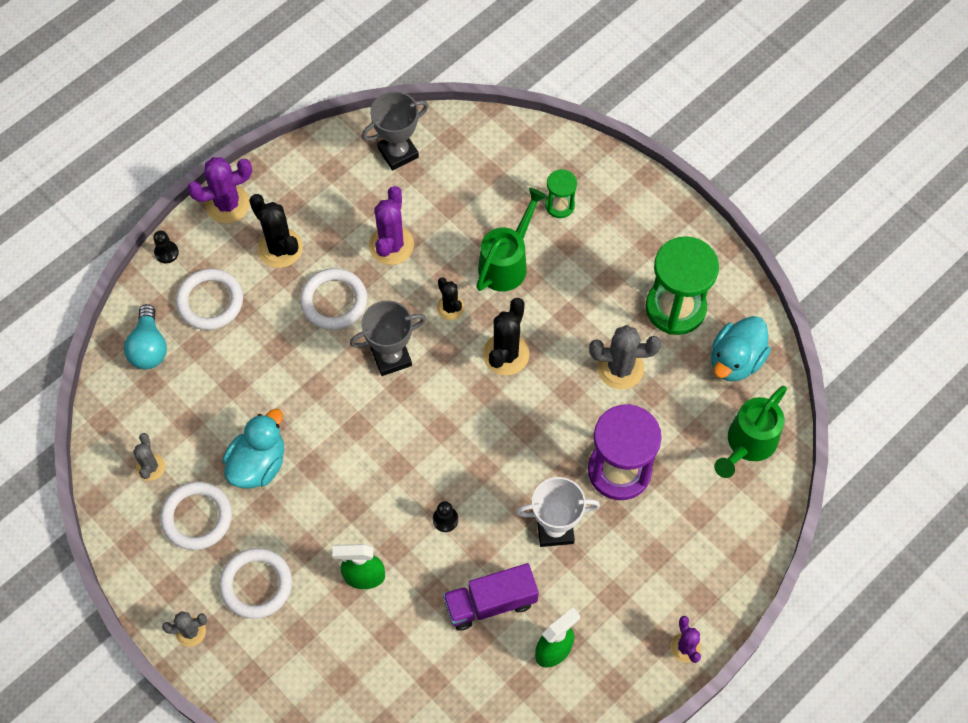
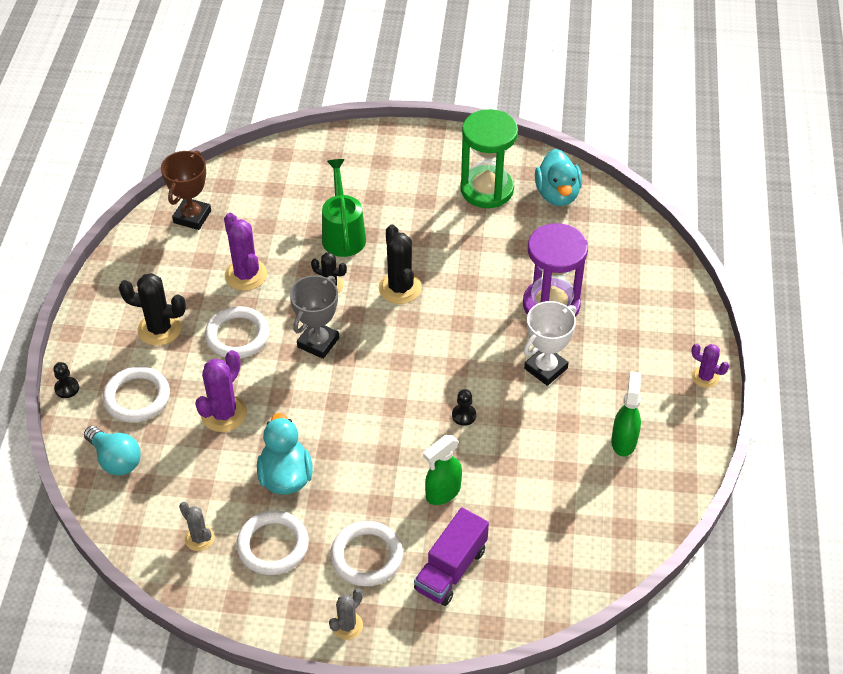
camera: 40 degrees left, 15 degrees down
purple cactus [187,157,252,223] -> purple cactus moved to [195,350,247,432]
grey trophy [362,91,428,171] -> brown trophy [161,150,211,230]
purple truck [443,563,539,631] -> purple truck moved to [414,507,489,606]
green hourglass [545,169,577,218] -> none
grey cactus [589,325,661,389] -> none
green watering can [714,386,787,478] -> none

